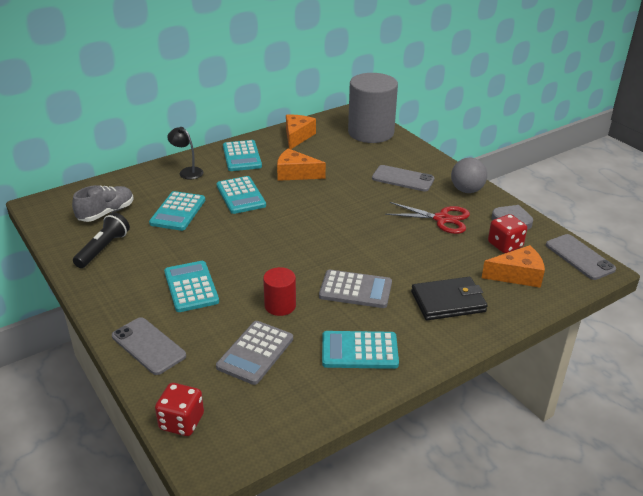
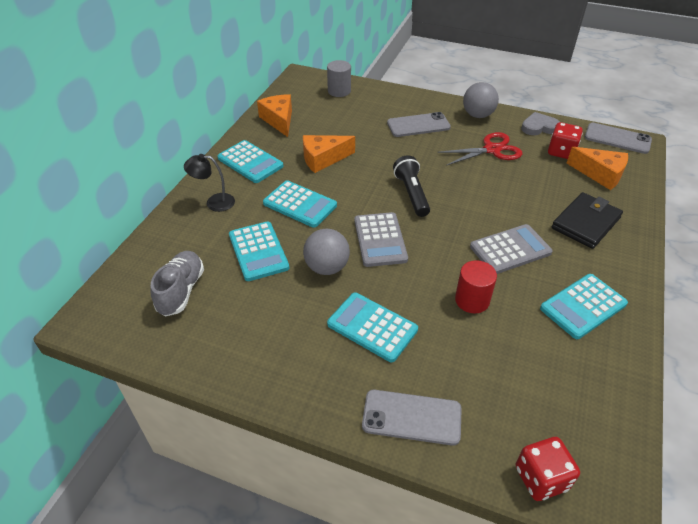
camera: 35 degrees left, 10 degrees up
black flashlight [73,212,130,268] -> black flashlight moved to [393,155,430,217]
grey calculator [216,321,293,385] -> grey calculator moved to [354,212,408,267]
grey cylinder [348,73,398,143] -> grey cylinder [327,60,351,97], size x0.48
orange cheese [482,245,545,288] -> orange cheese turned 75 degrees clockwise [567,147,628,190]
none -> grey ball [303,229,350,275]

